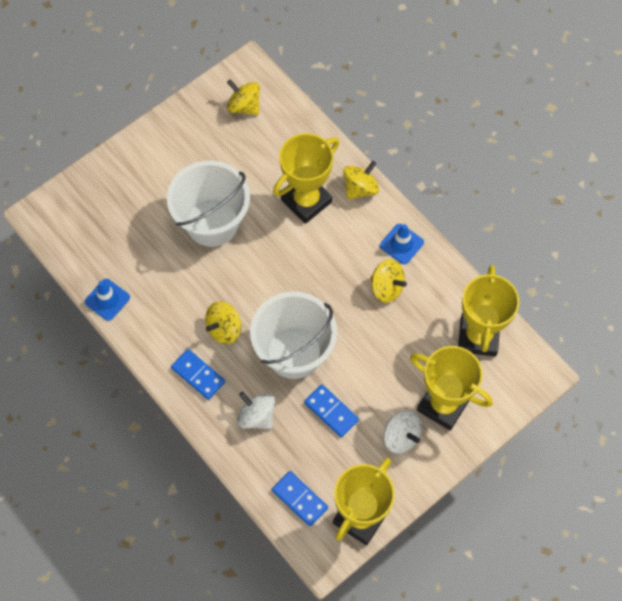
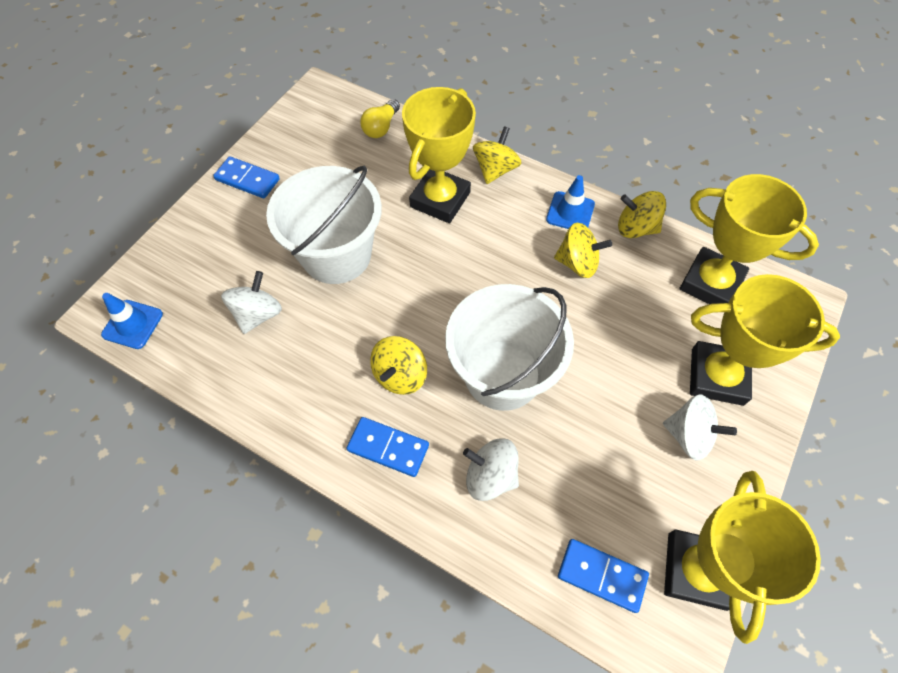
camera: 20 degrees left, 5 degrees down
blue traffic cone [85,279,130,321] -> blue traffic cone moved to [101,293,163,349]
yellow spinning top [227,79,260,115] -> yellow spinning top moved to [618,191,666,238]
blue domino [304,384,359,437] -> blue domino moved to [213,156,280,198]
yellow trophy [458,265,519,357] -> yellow trophy turned 45 degrees counterclockwise [679,174,819,304]
none -> white spinning top [221,271,282,334]
none -> yellow light bulb [360,99,400,138]

